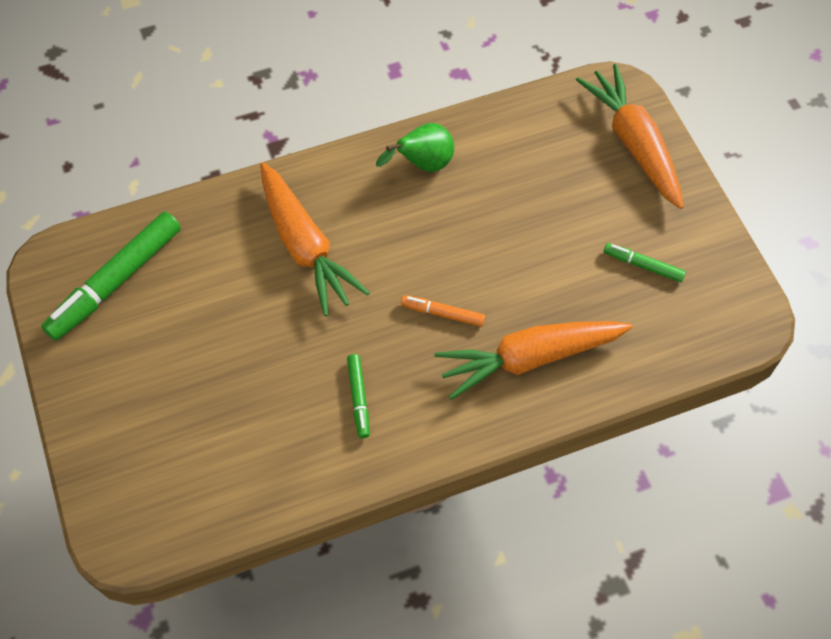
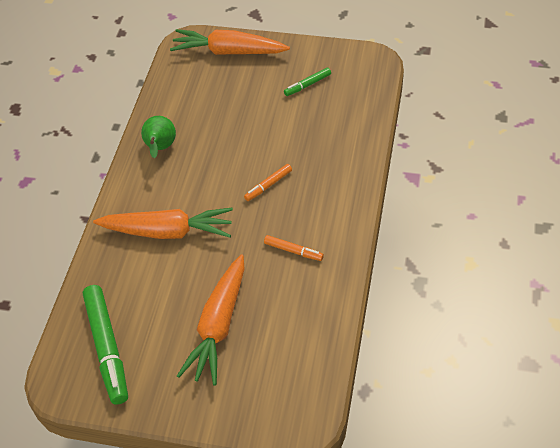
camera: 55 degrees left, 10 degrees down
green marker [347,354,370,438] -> orange marker [264,235,324,261]
orange carrot [435,321,633,400] -> orange carrot moved to [177,254,245,386]

